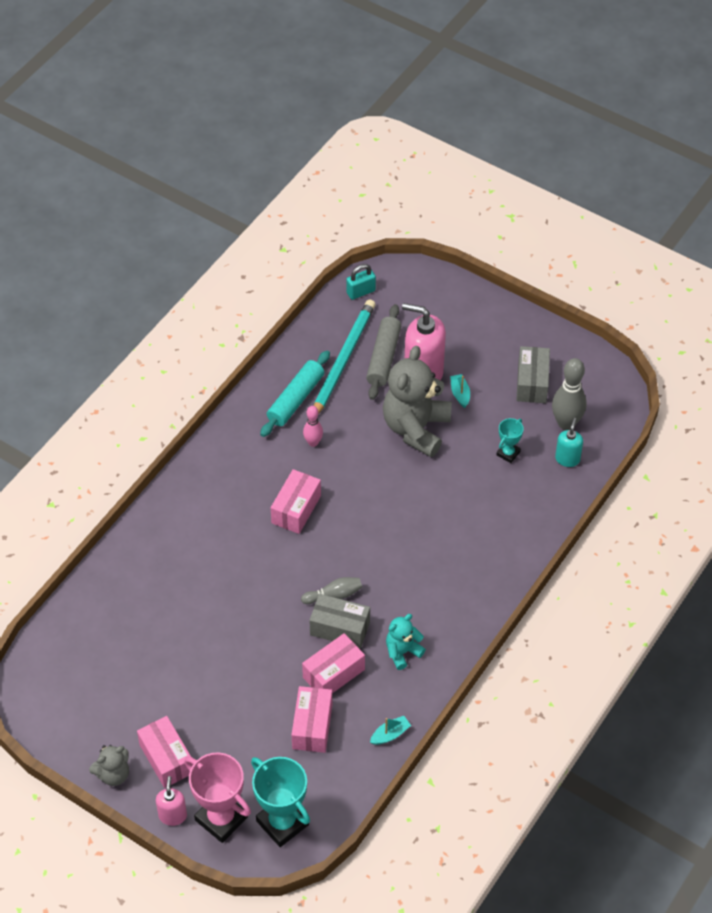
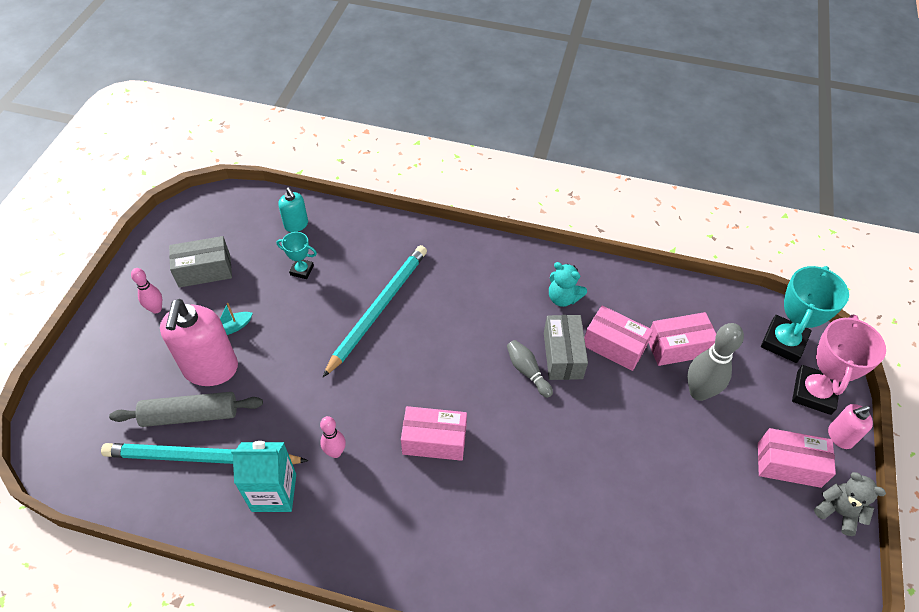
camera: 110 degrees left, 0 degrees up
pink box [137,716,193,788] -> pink box turned 60 degrees clockwise [758,428,836,488]
turquoise rolling pin [260,350,330,437] -> turquoise carton [231,441,296,512]
turquoise padlock [346,264,376,300] -> none
turquoise boat [370,716,411,745] -> none
grey teddy bear [383,346,452,457] -> none
grey bowling pin [552,358,587,430] -> grey bowling pin moved to [687,323,744,401]
turquoise soap dispenser [555,418,583,467] -> turquoise soap dispenser turned 120 degrees counterclockwise [278,187,308,232]
none -> pink bowling pin [131,268,162,313]
none -> turquoise pencil [323,245,427,377]

